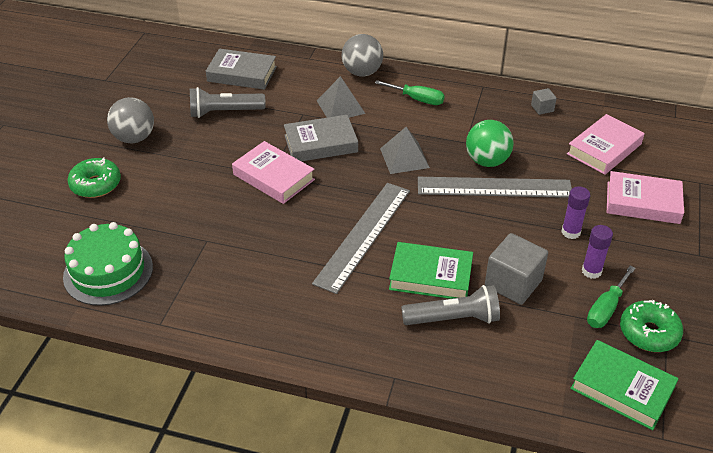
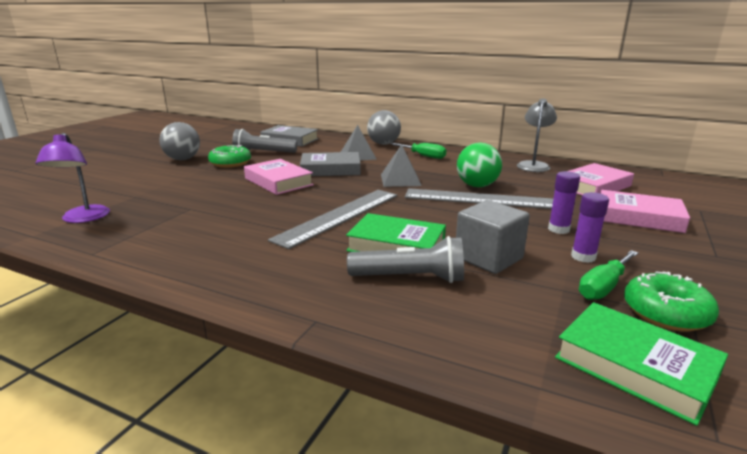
camera: 10 degrees right, 20 degrees down
green cake [63,222,153,306] -> purple lamp [35,133,110,223]
green donut [67,157,121,198] -> green donut moved to [208,145,251,168]
grey cube [531,88,557,115] -> grey lamp [517,98,557,172]

